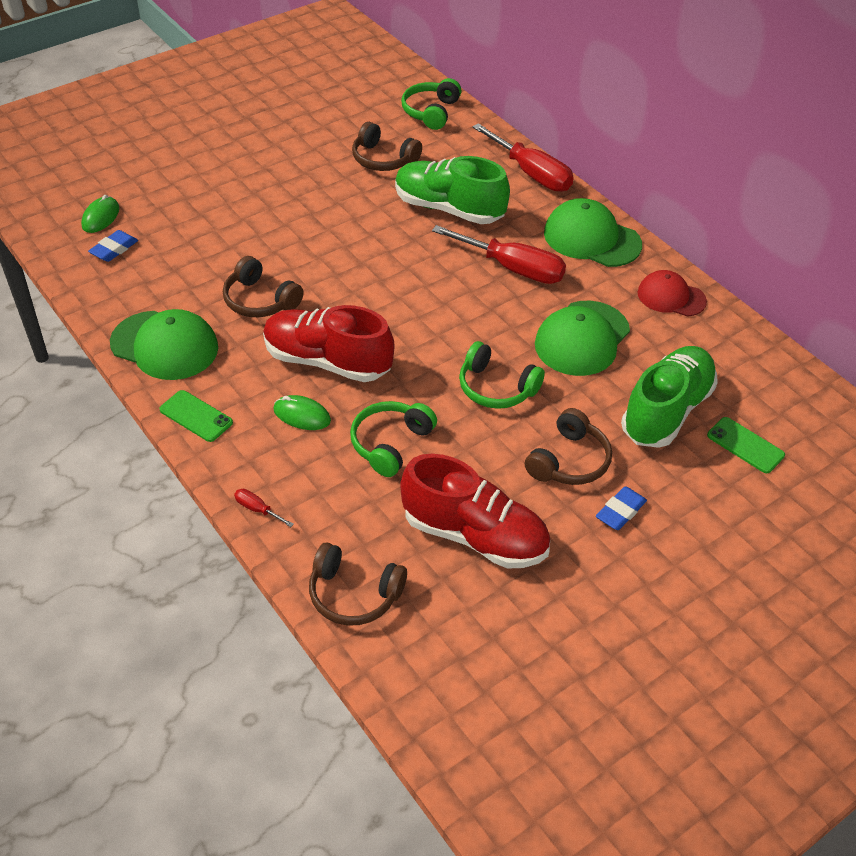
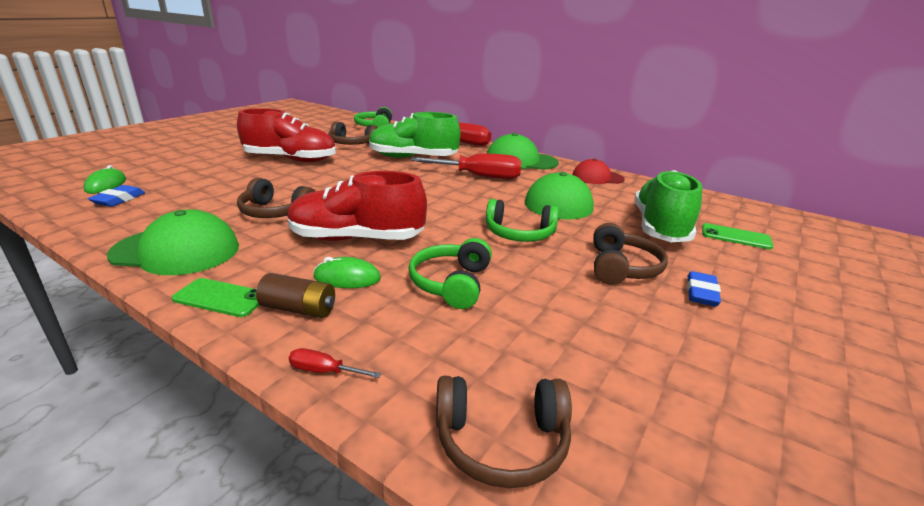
camera: 20 degrees left, 20 degrees down
red shoe [400,454,550,569] -> red shoe moved to [237,108,336,162]
none -> brown battery [256,273,335,318]

